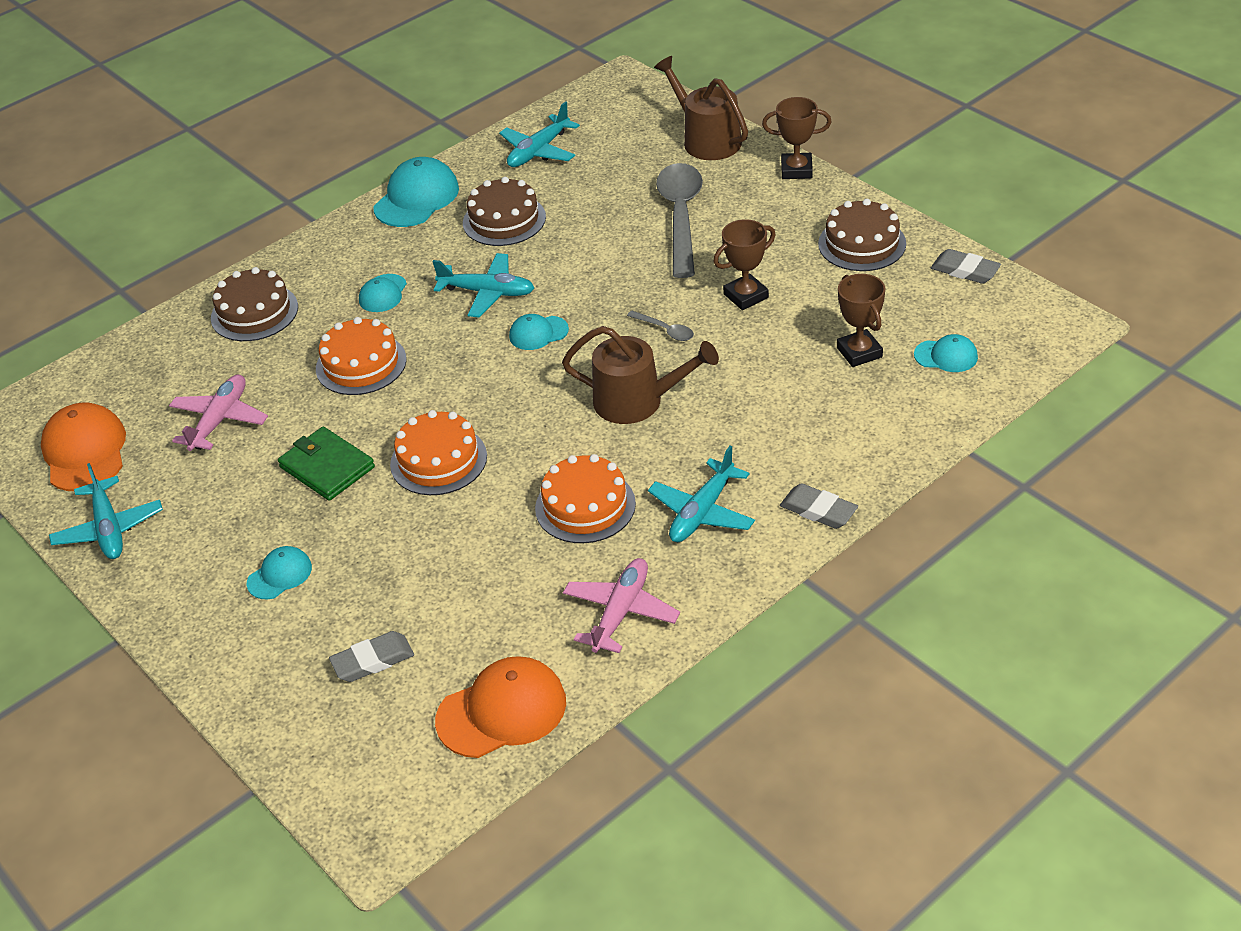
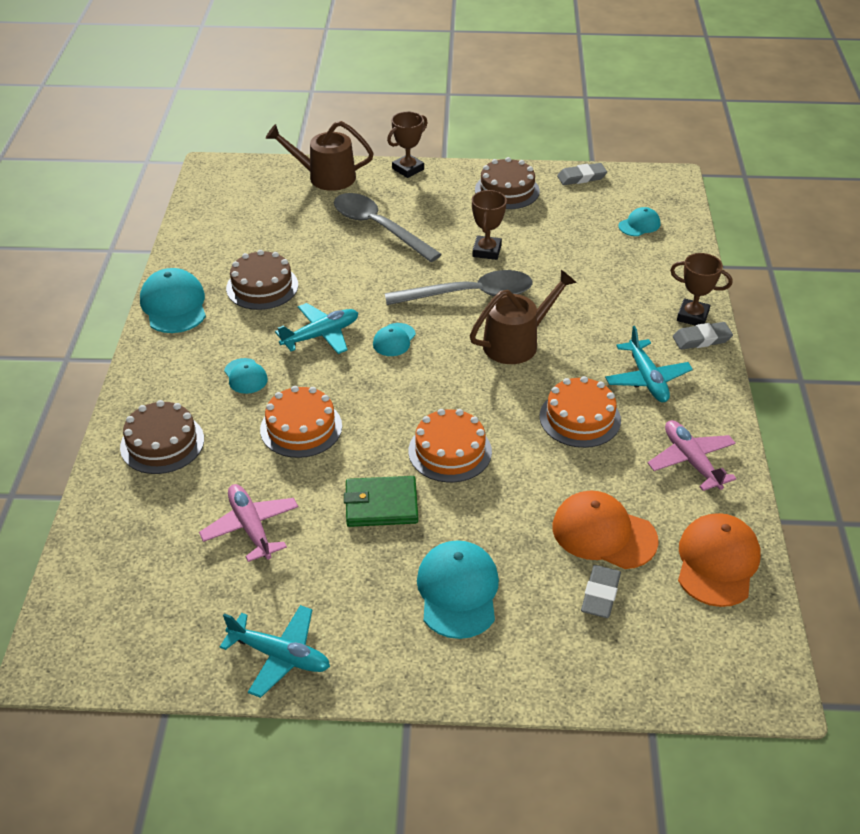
camera: 50 degrees left, 0 degrees up
orange cap [41,403,126,491] -> orange cap moved to [552,490,659,569]
turquoise cap [246,546,312,599] -> turquoise cap [417,540,499,639], size x1.79
turquoise plane [499,101,580,167] -> none
grey spoon [627,311,694,341] -> grey spoon [385,270,532,305], size x2.37
brown trophy [837,274,885,367] -> brown trophy moved to [670,253,732,326]

